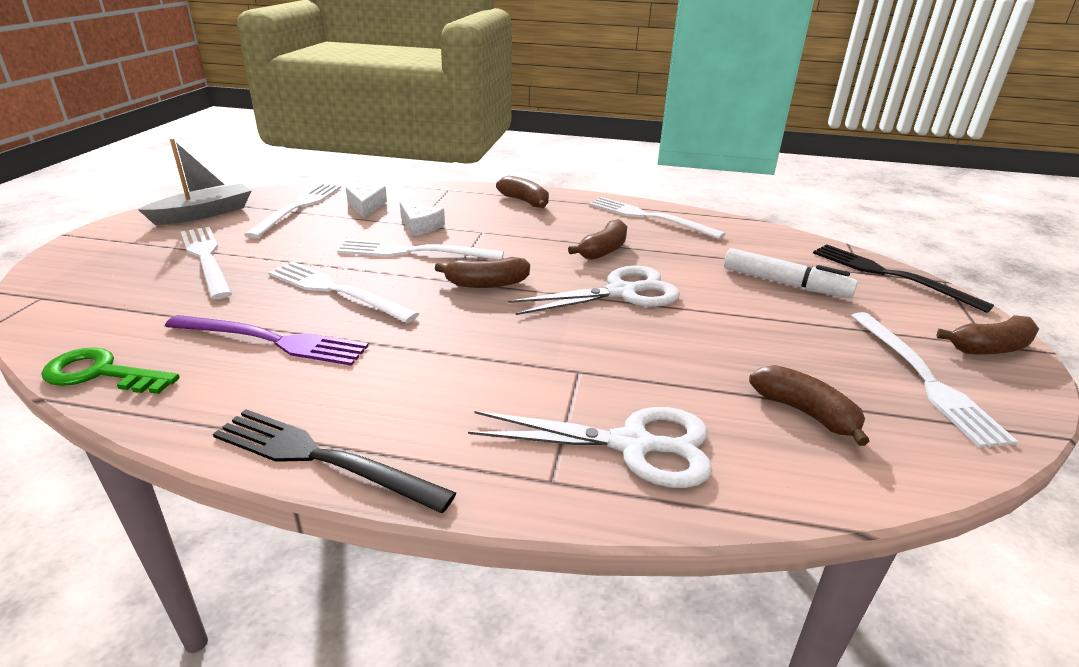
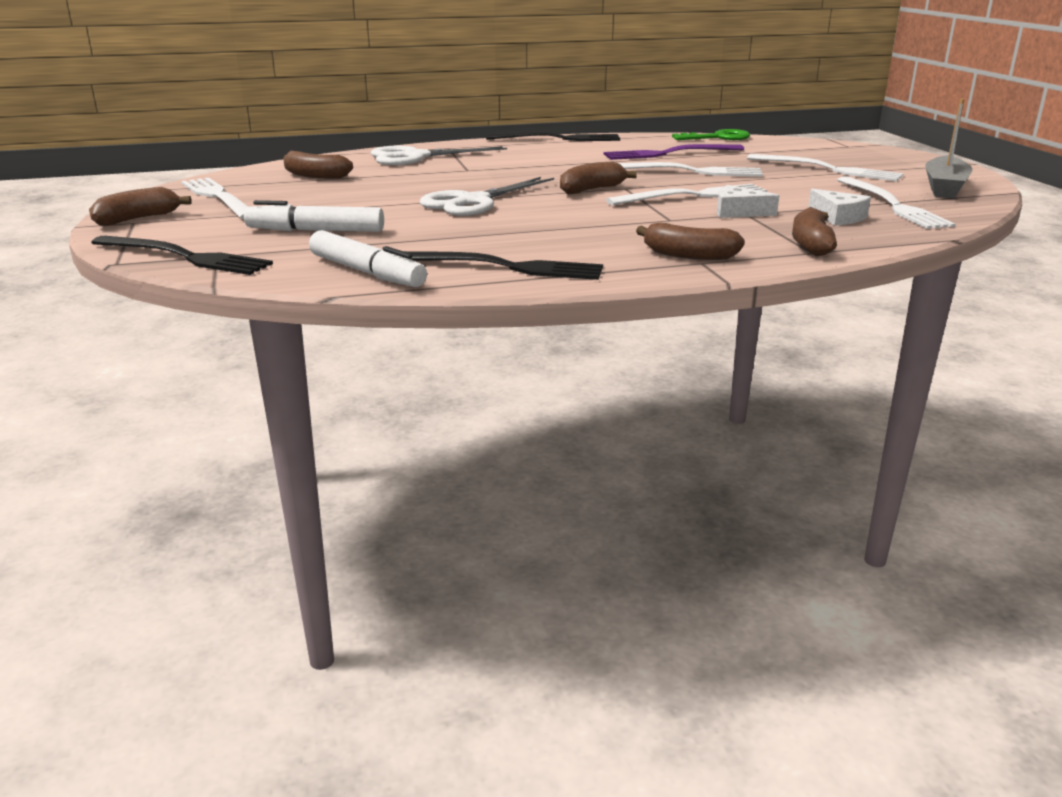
camera: 155 degrees right, 5 degrees down
brown banana [568,219,627,260] -> brown banana moved to [792,207,837,256]
white fork [589,197,725,239] -> black fork [404,251,603,280]
none -> white marker [309,230,427,287]

